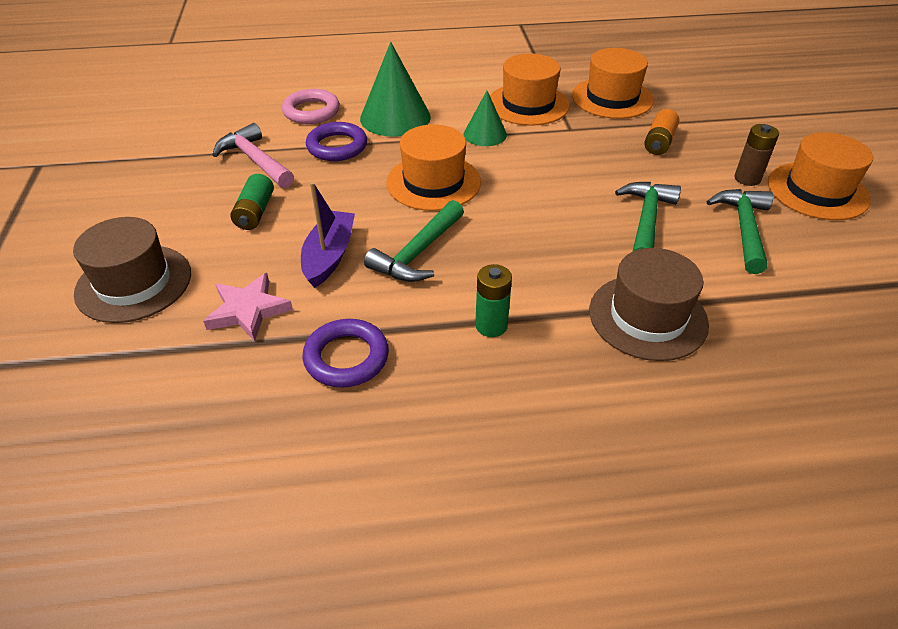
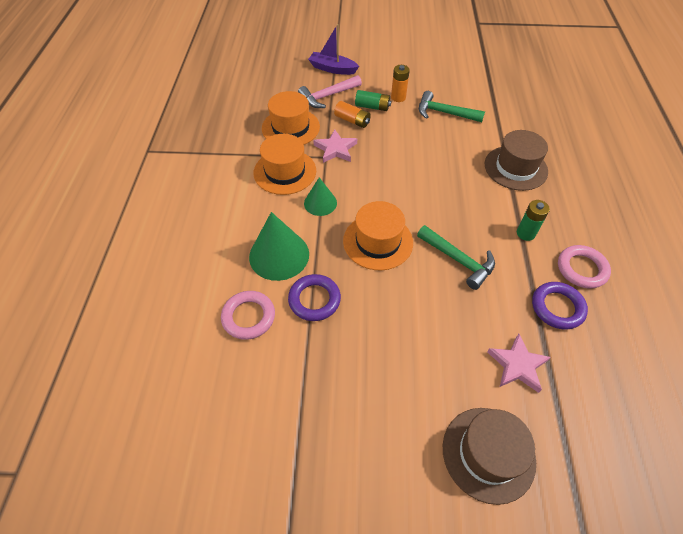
camera: 80 degrees left, 10 degrees up
pink hammer [212,123,294,188] -> pink hammer moved to [298,75,362,108]
green battery [230,174,274,230] -> green battery moved to [355,90,391,111]
purple boat [301,182,355,288] -> purple boat moved to [308,24,359,75]
green hammer [615,182,681,252] -> none
brown battery [735,124,779,186] -> orange battery [391,65,410,102]
orange hat [768,132,873,220] -> none
none -> pink star [313,129,357,163]
none -> pink ring [558,245,611,289]

